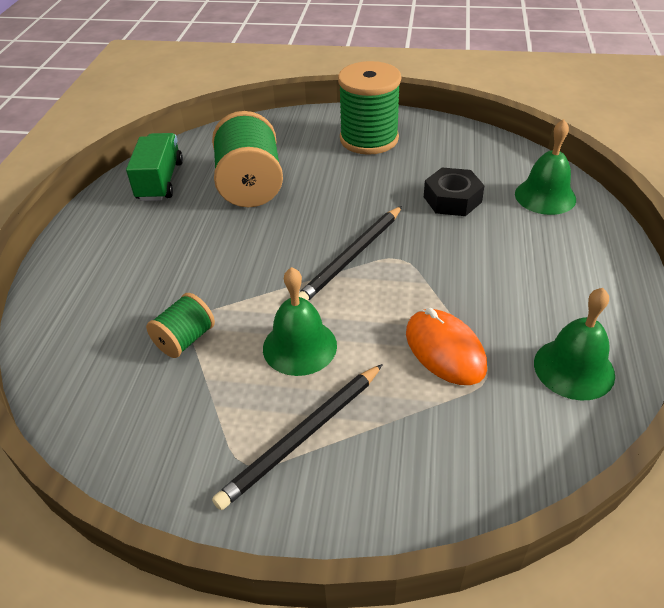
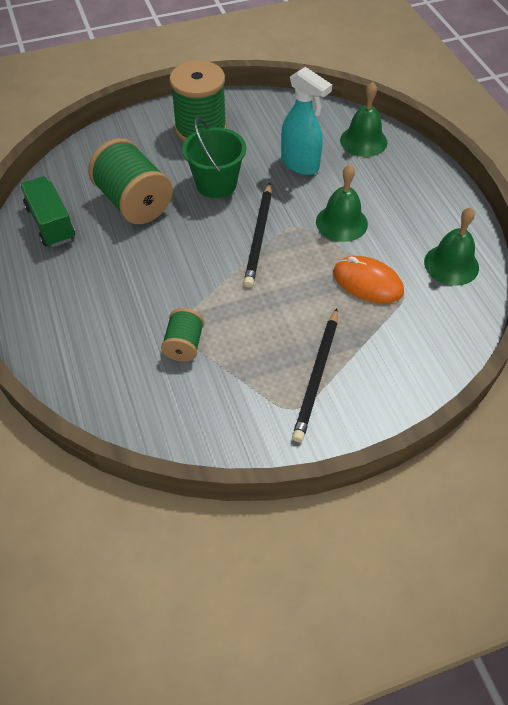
camera: 30 degrees left, 10 degrees up
green bell [263,267,337,376] -> green bell moved to [316,165,368,242]
black nut [424,167,485,216] -> turquoise spray bottle [281,67,332,175]
none -> green bucket [182,118,246,198]

